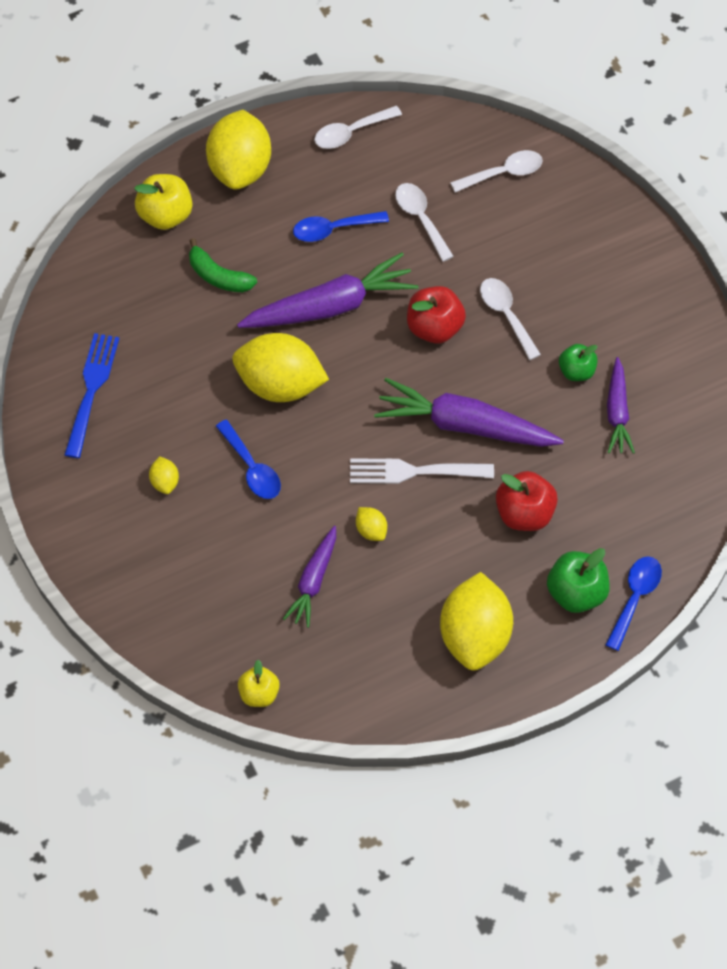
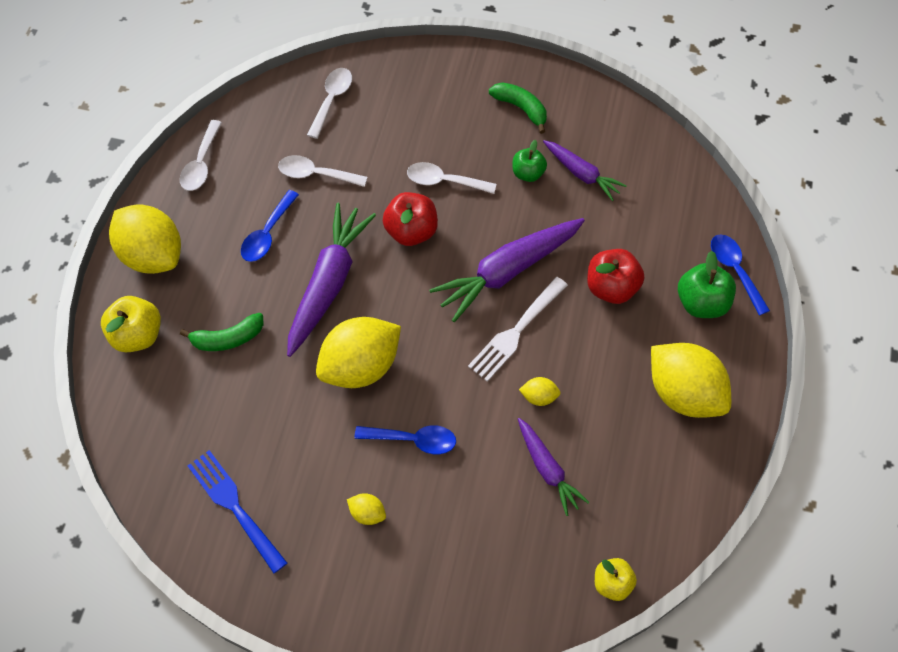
camera: 50 degrees left, 0 degrees up
none -> green banana [489,82,547,134]

